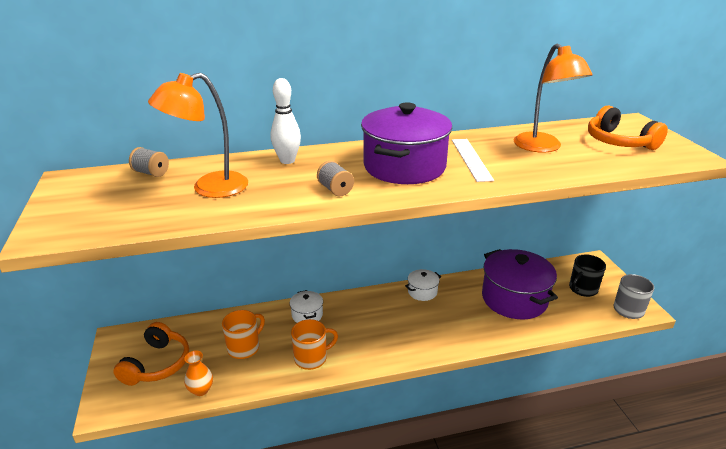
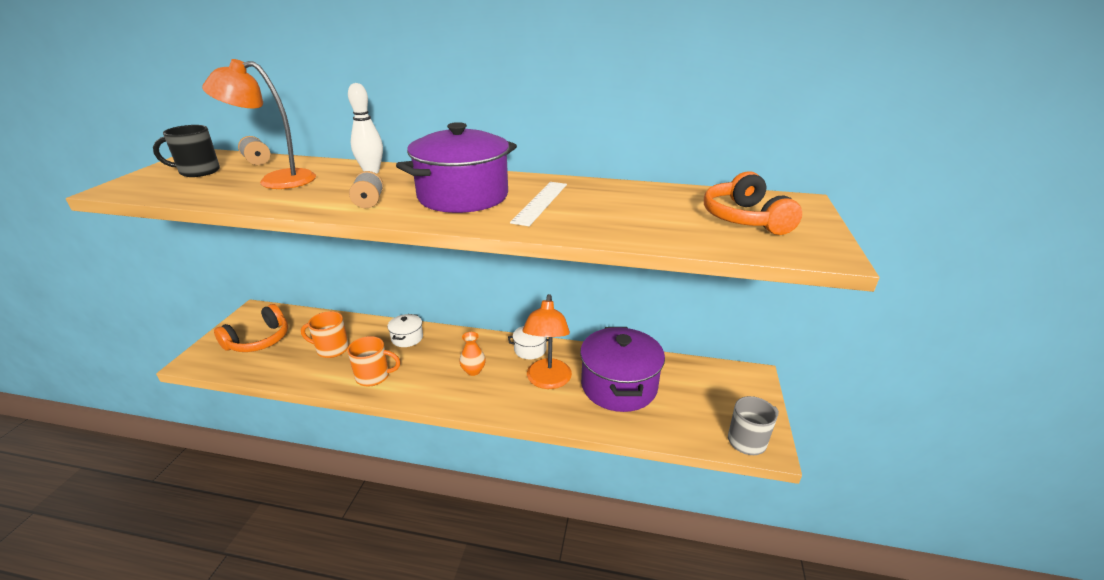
camera: 25 degrees right, 0 degrees up
orange vase [184,350,213,396] -> orange vase moved to [459,332,486,376]
orange mug [222,310,265,359] -> orange mug turned 150 degrees counterclockwise [301,311,349,358]
orange lamp [514,44,593,153] -> orange lamp moved to [522,294,572,389]
black mug [569,255,606,297] -> black mug moved to [153,125,220,177]

